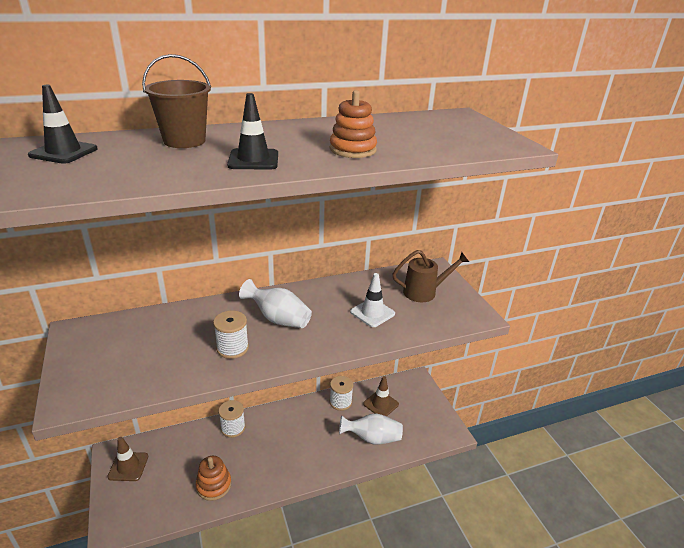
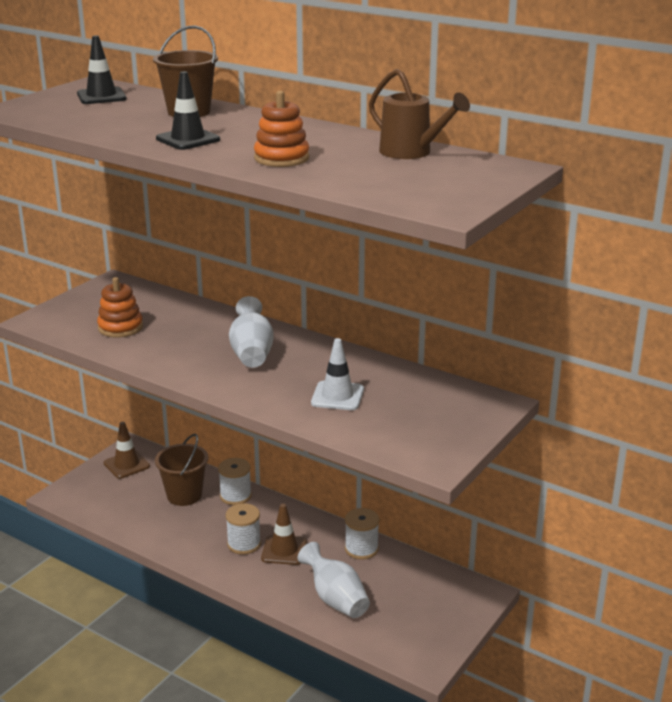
camera: 55 degrees right, 5 degrees down
orange stacking toy [196,456,231,501] -> orange stacking toy moved to [97,277,143,337]
white spool [213,311,249,359] -> white spool moved to [226,503,261,555]
brown traffic cone [363,376,399,417] -> brown traffic cone moved to [261,504,307,565]
brown watering can [393,250,469,302] -> brown watering can moved to [369,69,470,159]
none -> brown bucket [155,434,208,506]

